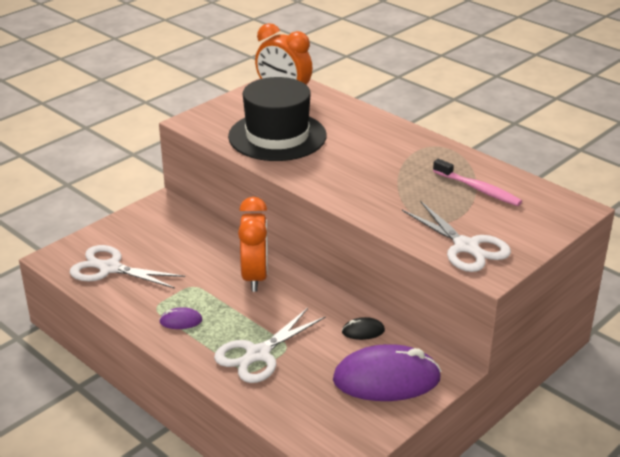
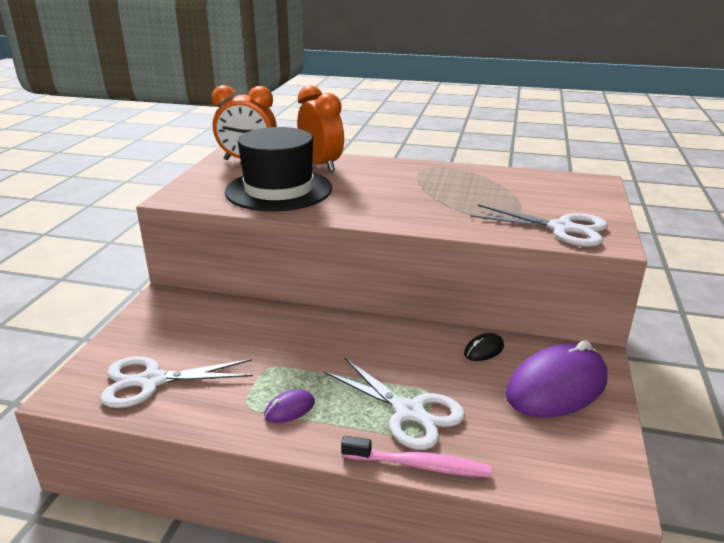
camera: 30 degrees left, 5 degrees down
white scissors [214,308,326,383] -> white scissors turned 60 degrees counterclockwise [324,357,465,450]
orange clock [238,197,268,292] -> orange clock moved to [297,85,344,172]
pink toothbrush [433,159,522,206] -> pink toothbrush moved to [341,436,491,478]

